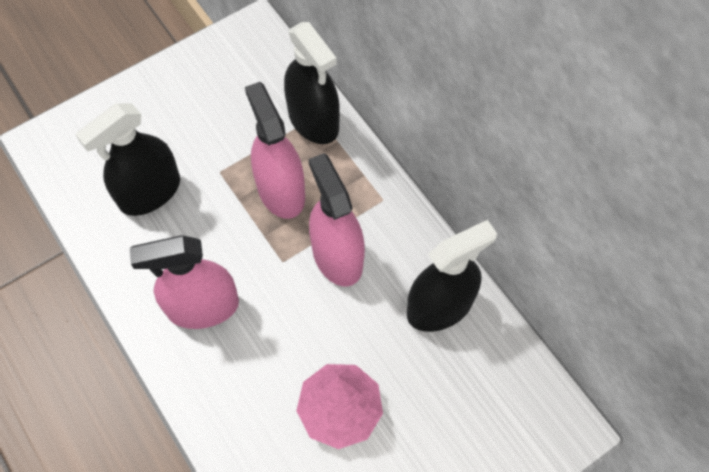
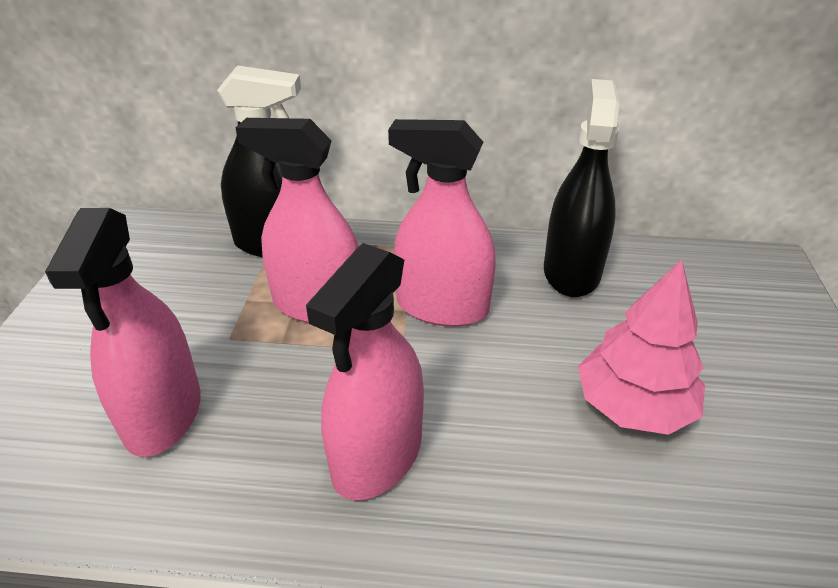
camera: 50 degrees left, 25 degrees down
black spray bottle [75,103,180,216] -> pink spray bottle [45,208,201,457]

